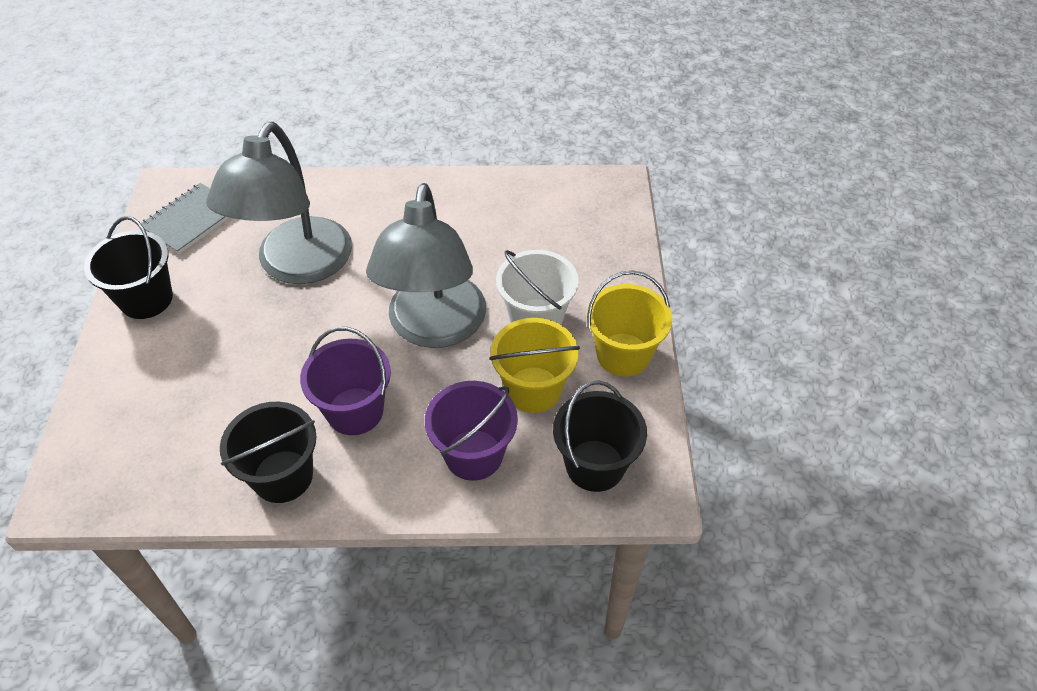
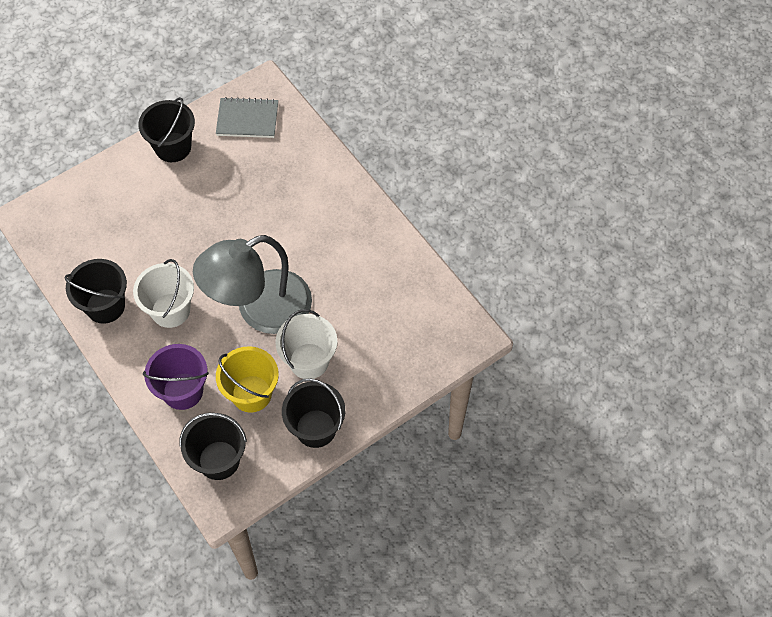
camera: 55 degrees right, 10 degrees up
grey lamp [206,122,352,284] -> none
purple bucket [300,327,391,435] -> white bucket [133,259,194,328]
yellow bucket [587,271,672,377] -> black bucket [282,378,345,448]

